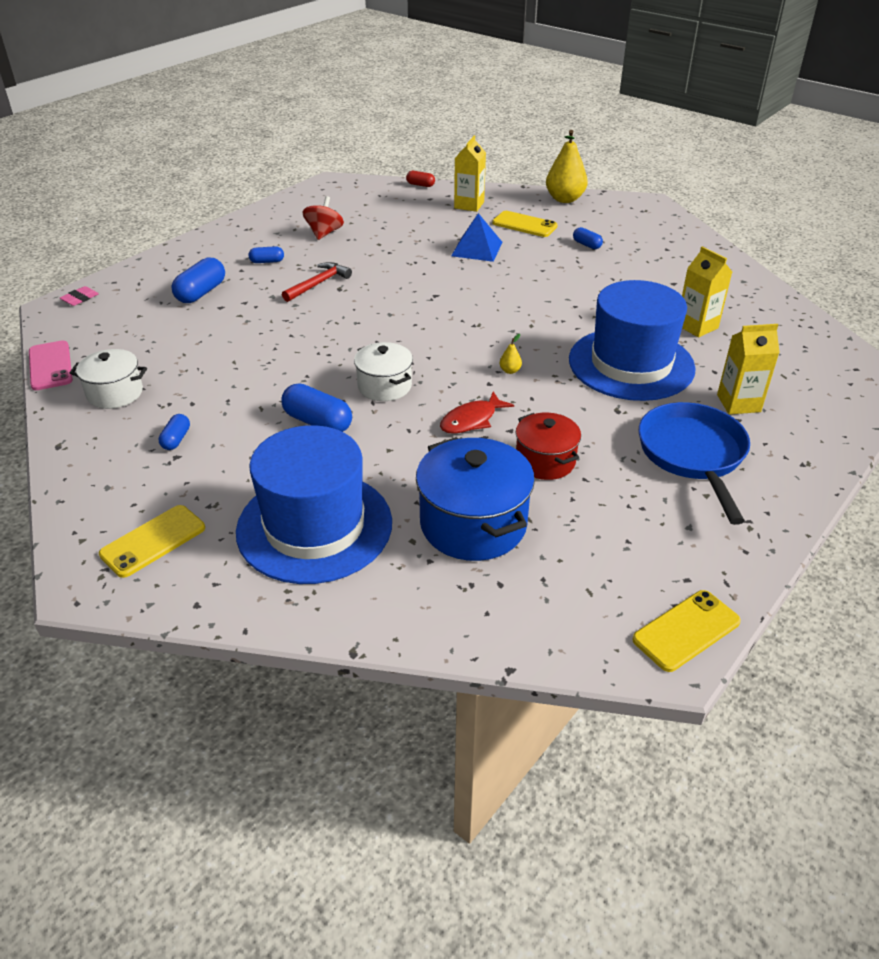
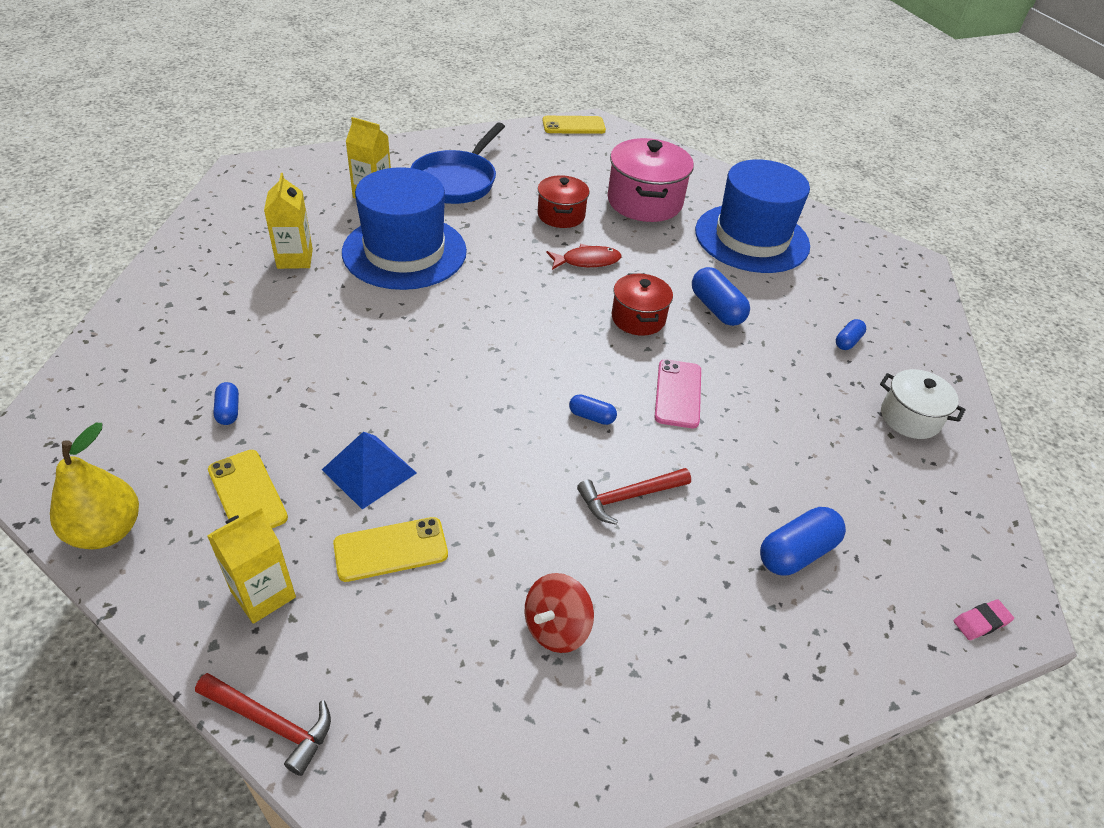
camera: 155 degrees left, 5 degrees up
pink phone [29,340,73,390] -> pink phone moved to [654,359,701,428]
yellow phone [99,505,205,578] -> yellow phone moved to [333,517,448,582]
blue capsule [248,246,284,263] -> blue capsule moved to [569,394,617,425]
white pot [354,342,413,401] -> red pot [612,273,673,336]
red capsule [406,171,435,187] -> red hammer [195,673,331,776]
blue pot [416,437,535,561] -> pink pot [607,138,694,222]
yellow pear [500,334,522,374] -> none

